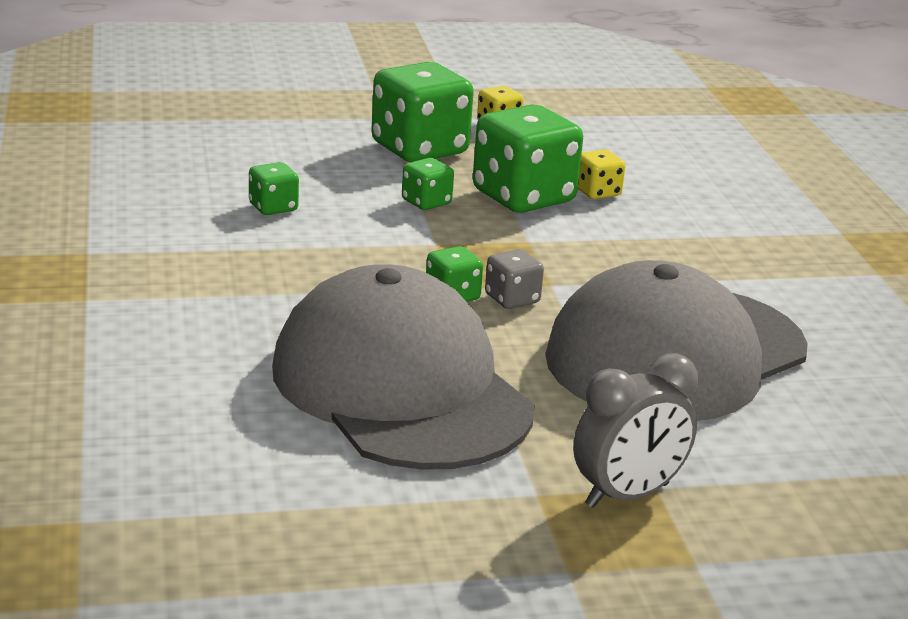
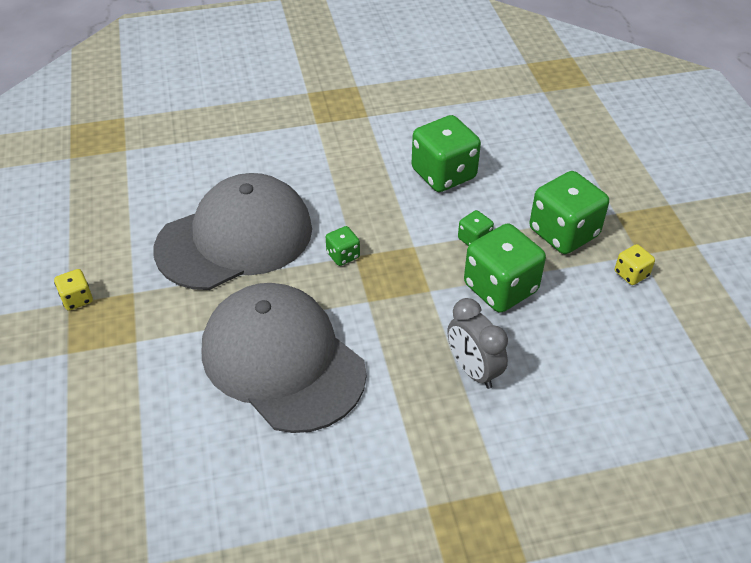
camera: 90 degrees right, 20 degrees up
green dice [249,162,299,215] -> green dice [411,115,481,192], size x2.11
grey dice [485,249,544,309] -> none
grey clock [573,353,698,508] -> grey clock moved to [448,298,508,389]
yellow dice [578,149,625,199] -> yellow dice moved to [54,269,93,311]

